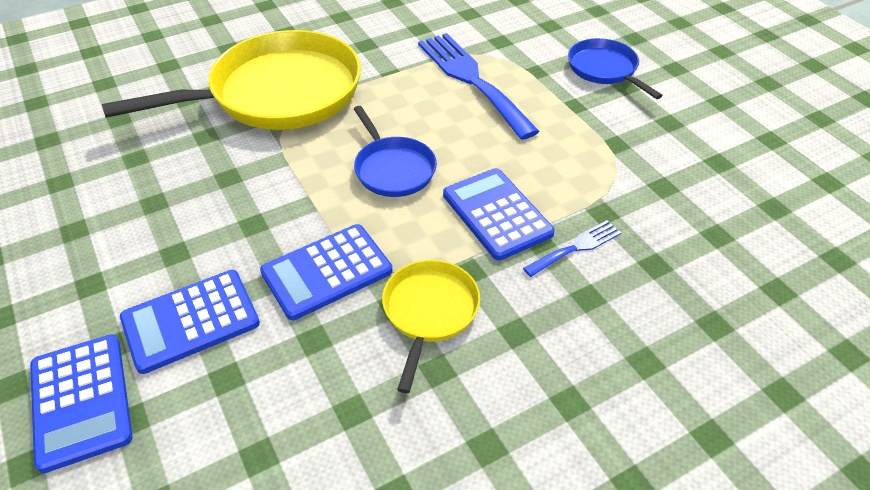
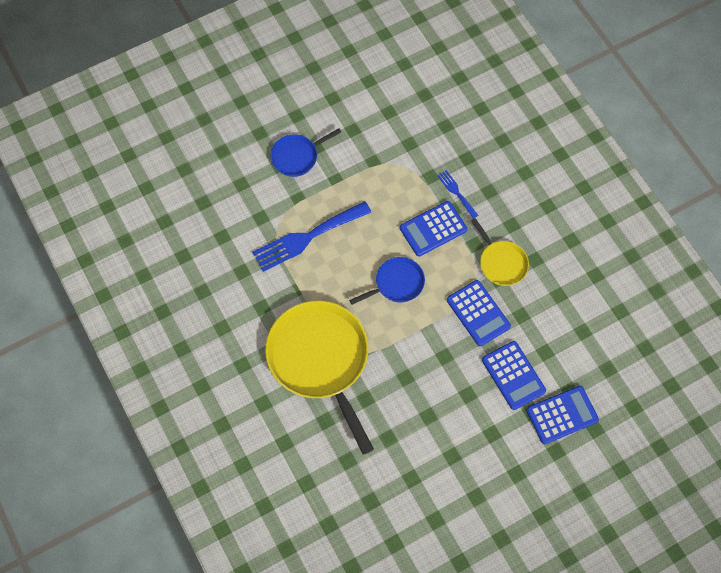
camera: 90 degrees left, 20 degrees up
yellow pan [382,260,480,393] -> yellow pan turned 135 degrees counterclockwise [471,218,529,286]

